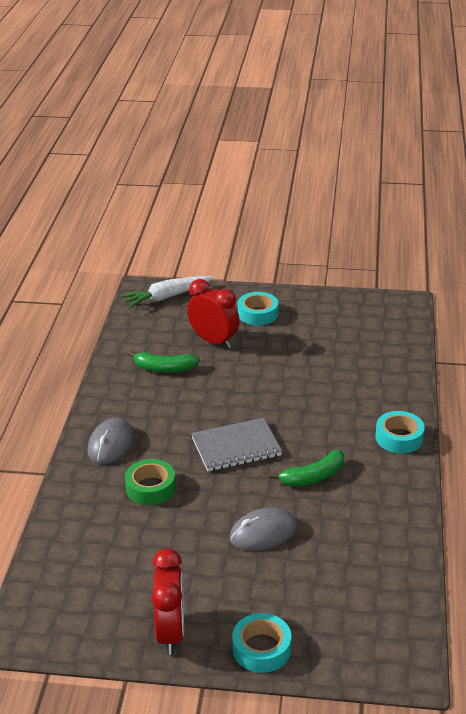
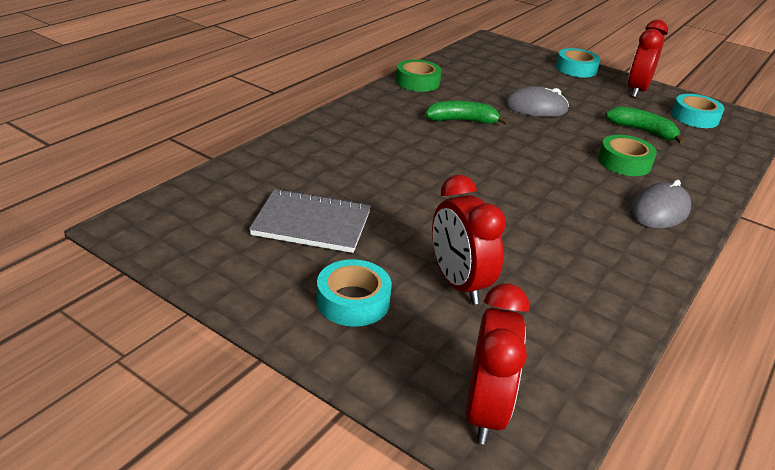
camera: 155 degrees left, 0 degrees up
white carrot [120,276,213,308] -> red clock [466,284,529,444]
green banana [128,351,200,373] -> green banana moved to [605,106,685,144]
grey notebook [191,418,282,471] -> grey notebook moved to [249,189,371,253]
turquoise tape [375,411,425,453] -> turquoise tape moved to [672,94,724,128]
none -> green tape [396,59,442,92]

